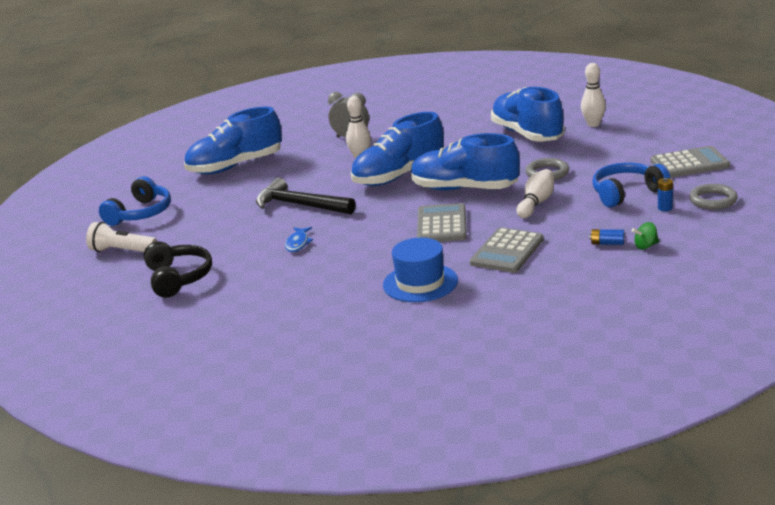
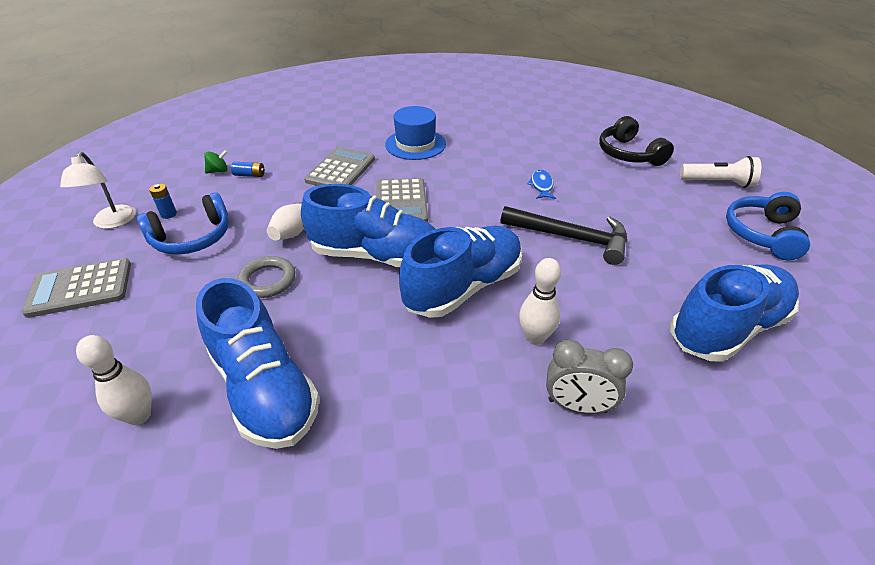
camera: 170 degrees right, 15 degrees up
grey ring [689,184,738,210] -> white lamp [60,152,136,229]

